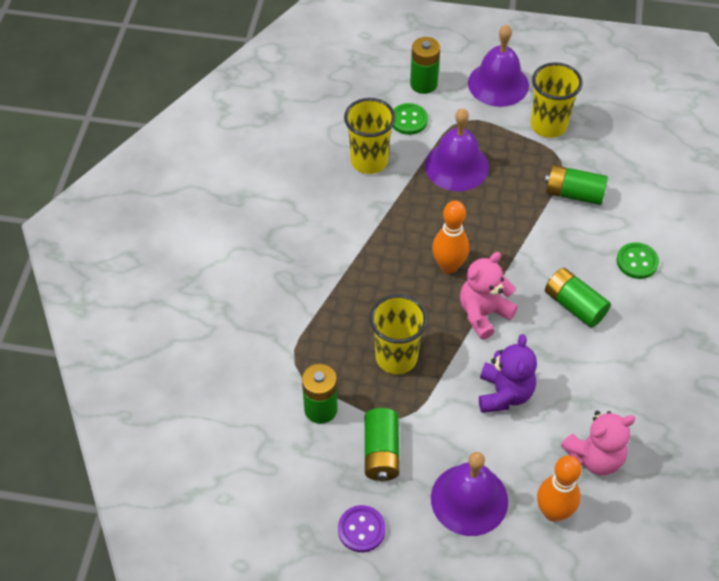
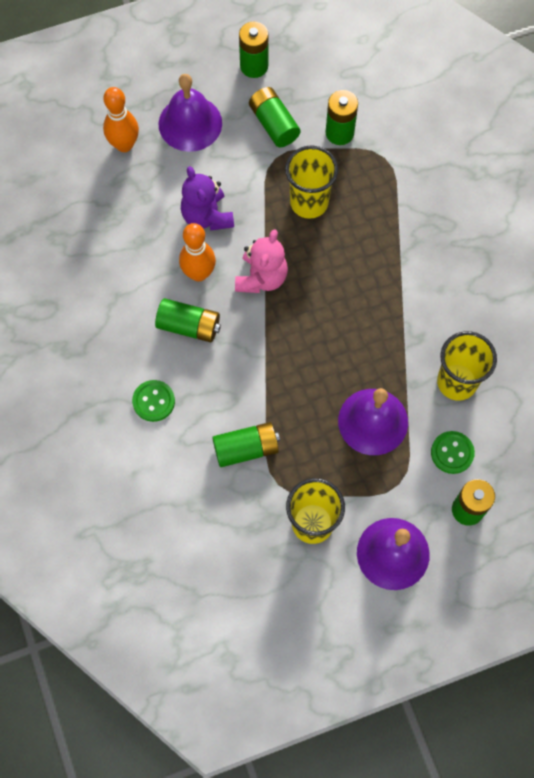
camera: 150 degrees right, 15 degrees up
purple button [338,505,386,552] -> green battery [239,22,268,78]
orange bowling pin [432,201,469,274] -> orange bowling pin moved to [179,223,216,282]
pink teddy bear [561,411,636,475] -> none

